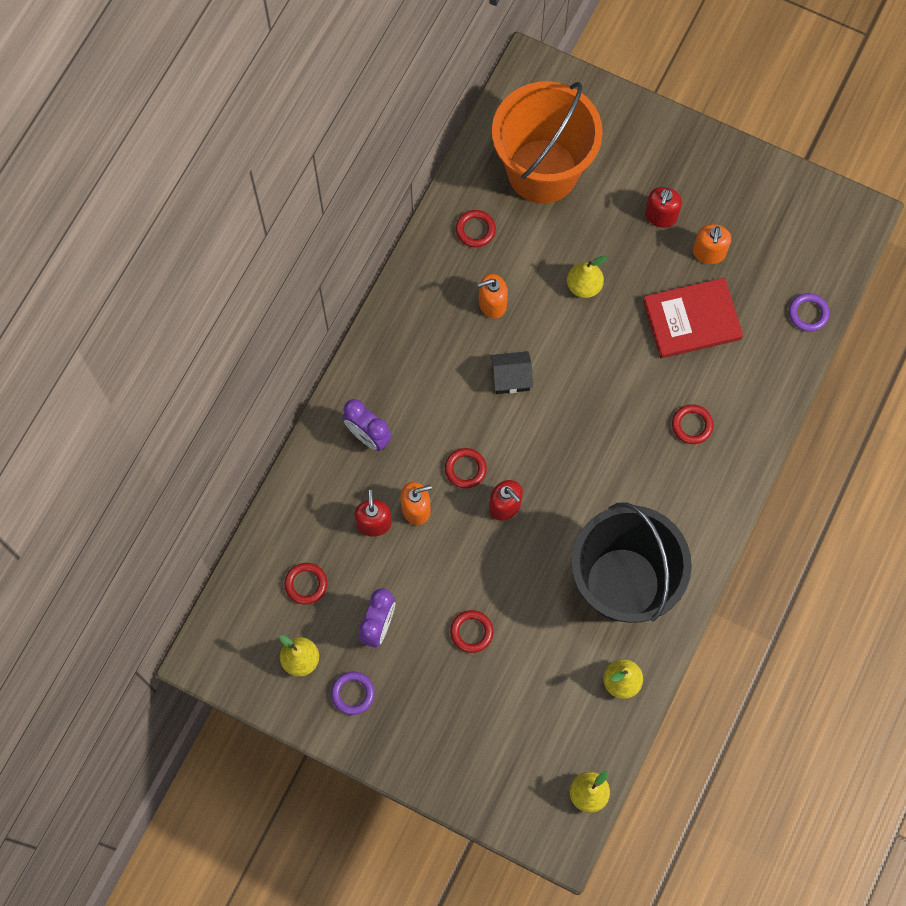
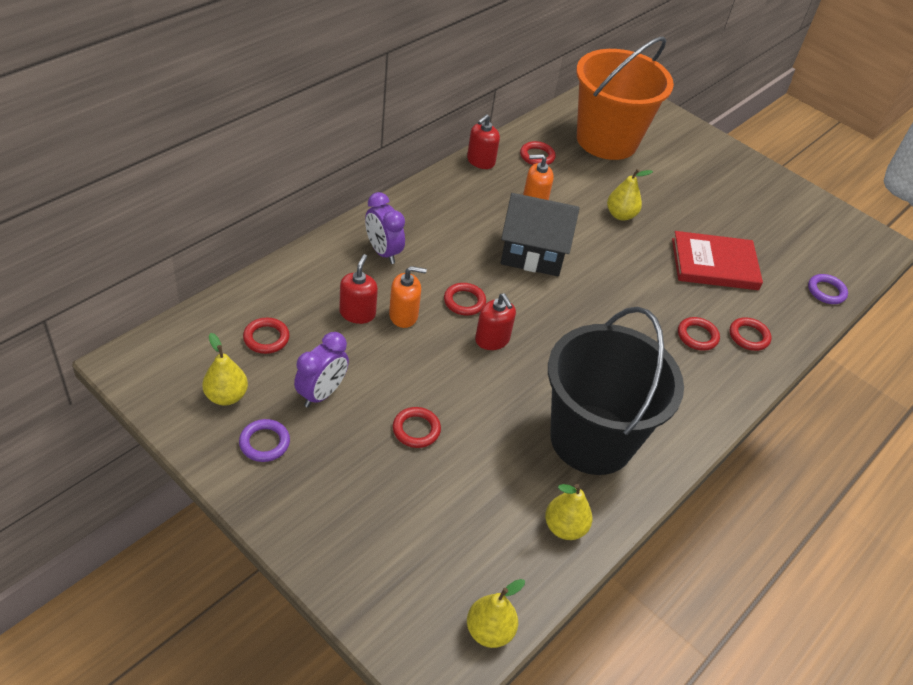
camera: 10 degrees right, 25 degrees down
black house [491,351,533,394] -> black house [501,193,580,276], size x1.79
red soap dispenser [645,187,682,228] -> red soap dispenser moved to [467,114,500,169]
orange soap dispenser [693,224,731,264] -> none
none -> red ring [729,317,772,351]

